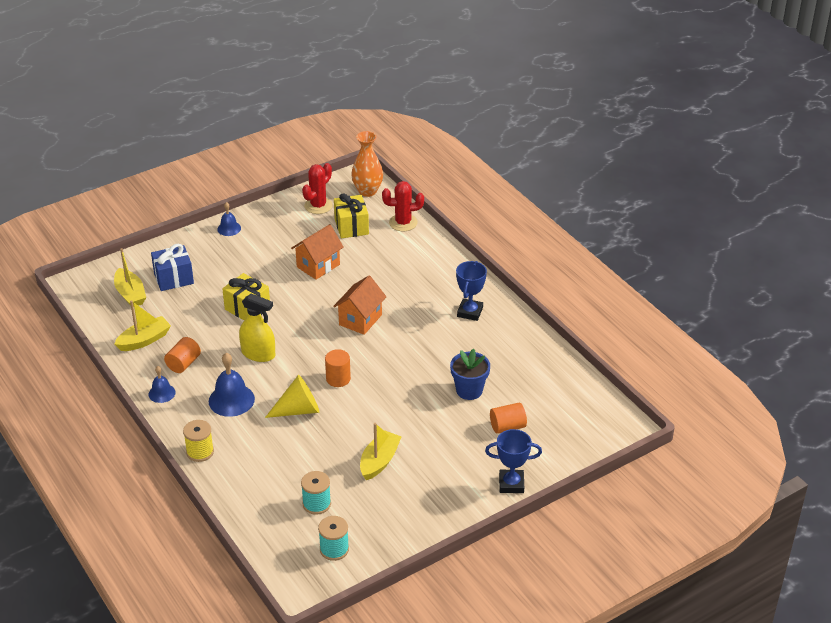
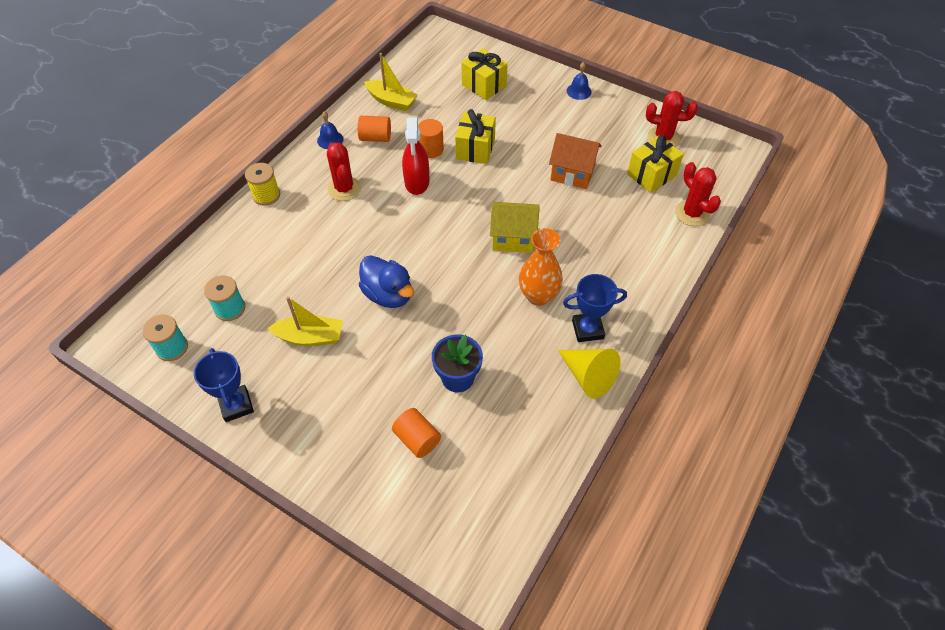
camera: 65 degrees right, 15 degrees up
yellow boat [114,248,146,306] -> none
blue gift [151,244,194,291] -> yellow gift [461,48,508,100]
blue bell [209,353,255,417] -> red cactus [327,143,361,201]
yellow spray bottle [239,293,275,362] -> red spray bottle [402,118,430,195]
yellow cone [265,375,319,418] -> yellow cone moved to [558,349,620,398]
orange cylinder [325,349,351,387] -> orange cylinder moved to [418,119,444,158]
orange house [333,276,386,335] -> yellow house [490,202,540,253]
orange vase [351,131,383,197] -> orange vase moved to [519,228,563,306]
blue trophy [485,429,542,493] -> blue trophy moved to [194,348,254,422]
none -> blue duck [359,255,414,308]

